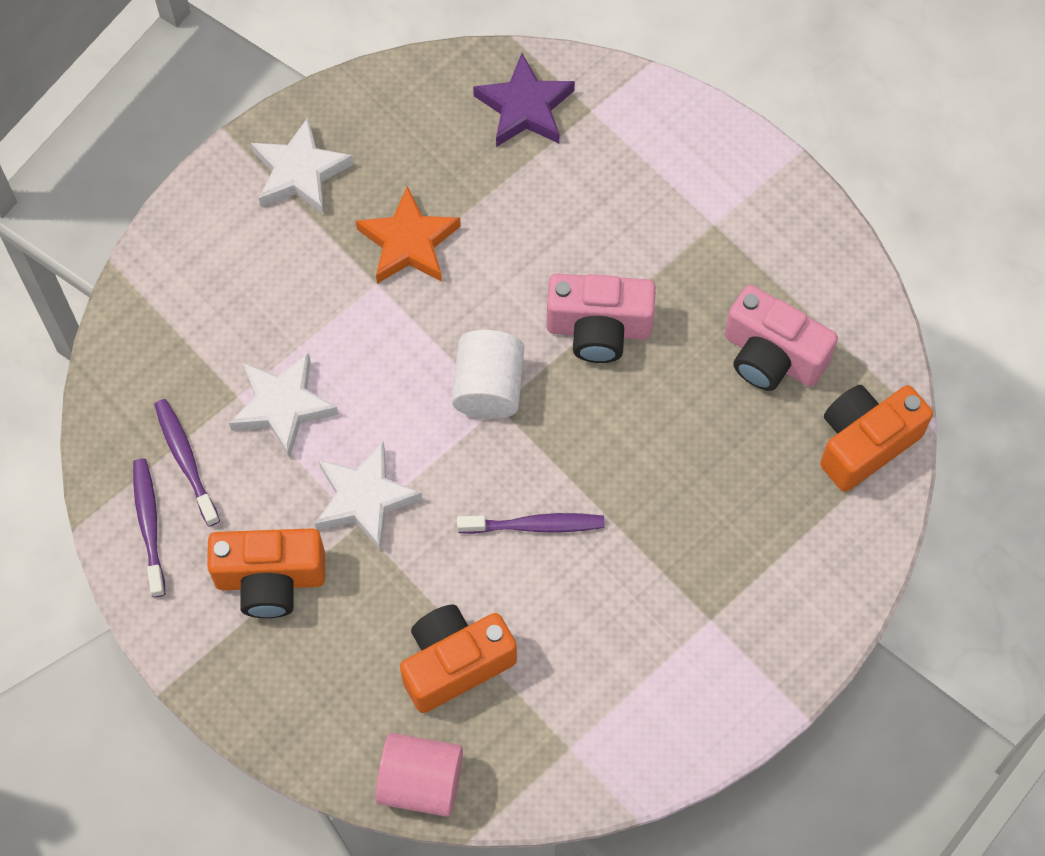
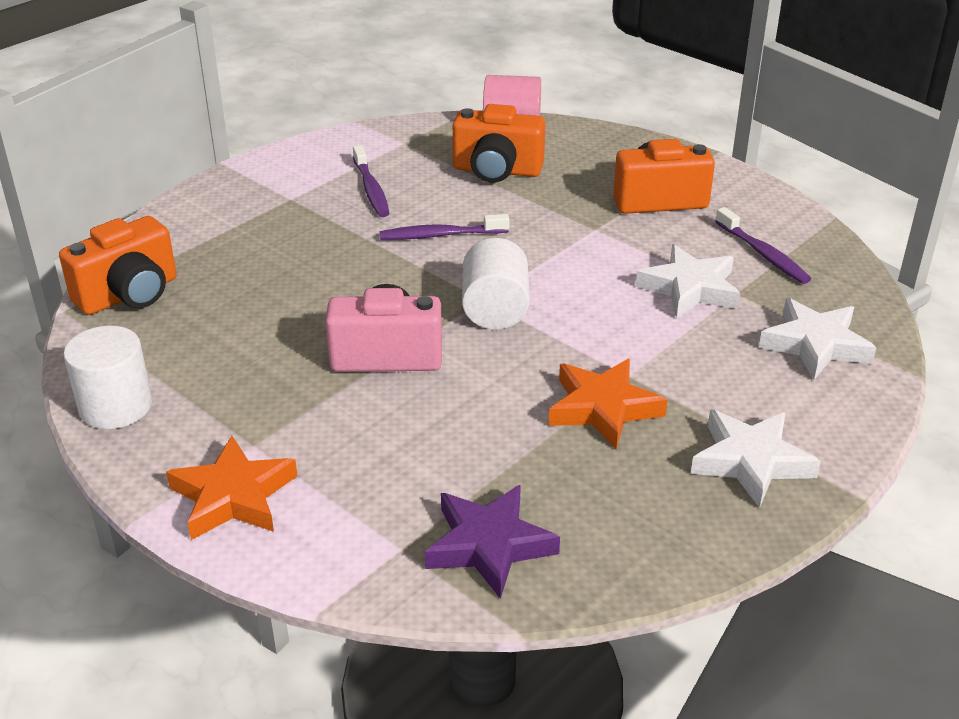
camera: 175 degrees right, 30 degrees down
purple toothbrush [133,459,165,597] -> purple toothbrush moved to [353,145,389,217]
white star [315,441,422,551] -> white star moved to [759,298,877,380]
orange camera [400,604,517,713] -> orange camera turned 45 degrees clockwise [453,104,546,183]
pink camera [724,285,838,391] -> none
none -> white cylinder [64,326,152,429]
none -> orange star [166,436,297,540]

